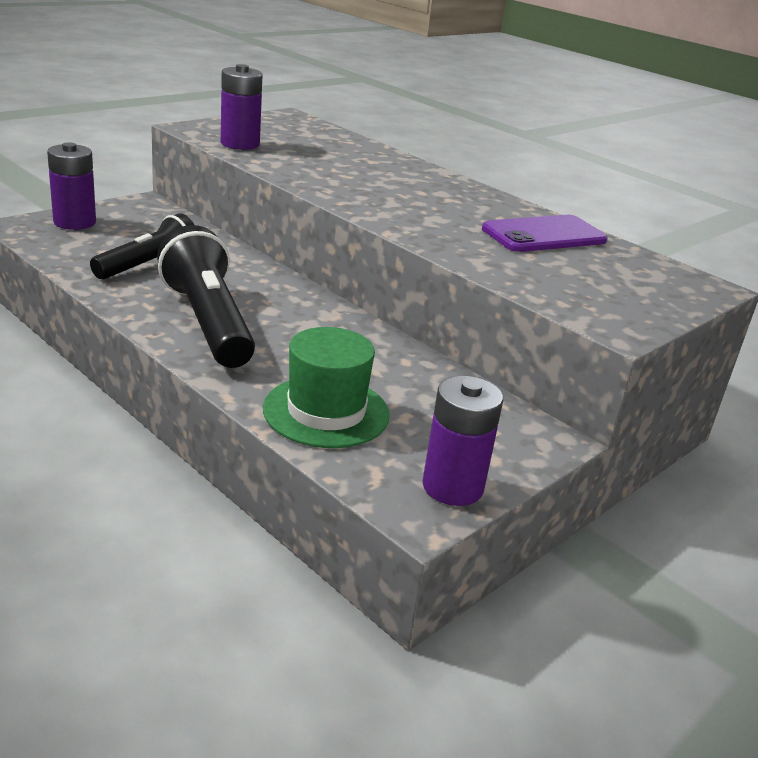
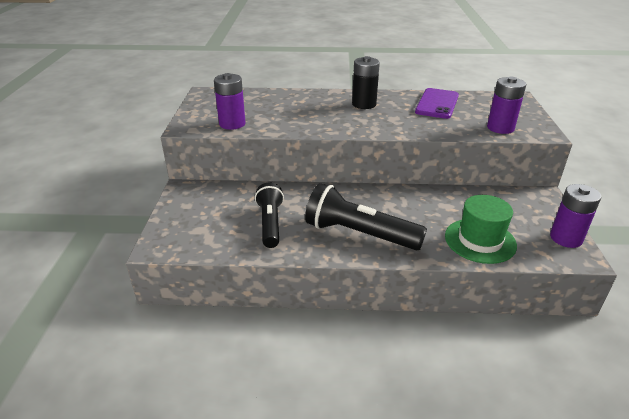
camera: 40 degrees left, 5 degrees up
purple battery [47,142,96,230] -> purple battery moved to [487,77,526,134]
none -> black battery [352,56,380,109]

